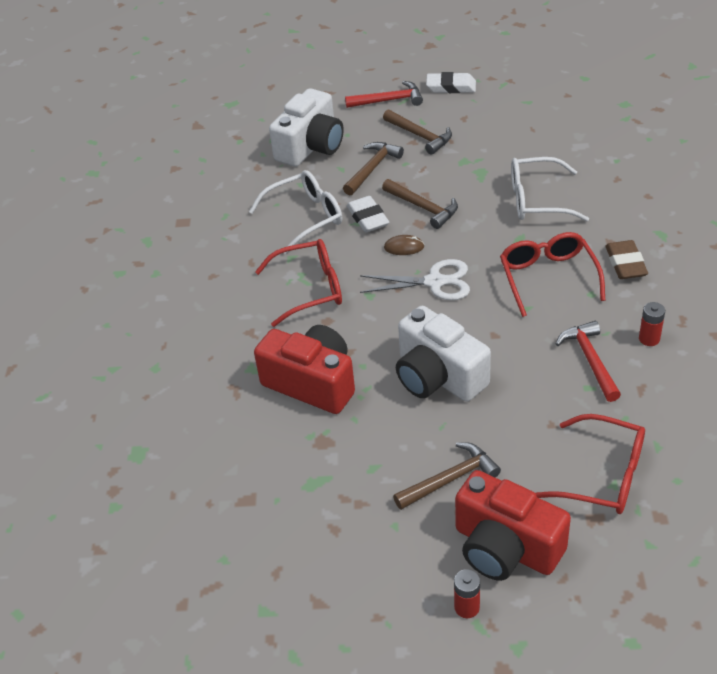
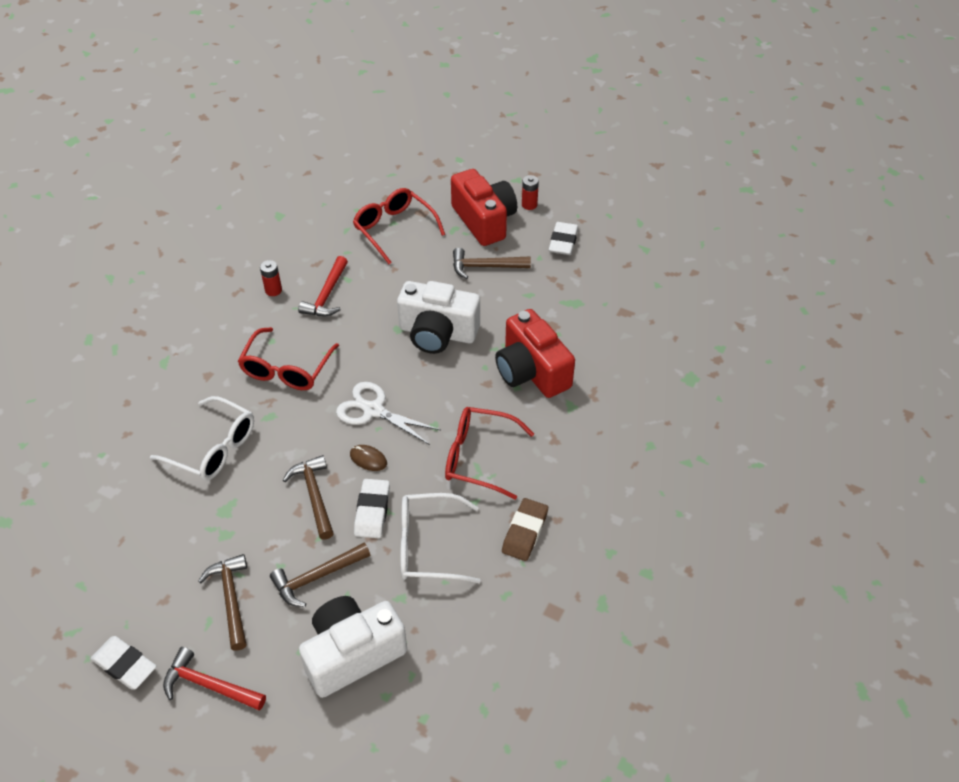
camera: 155 degrees left, 5 degrees up
white camera [396,306,491,402] -> white camera turned 120 degrees clockwise [397,281,480,354]
brown eraser [605,240,648,279] -> brown eraser moved to [502,498,548,561]
none -> white eraser [549,222,578,255]

